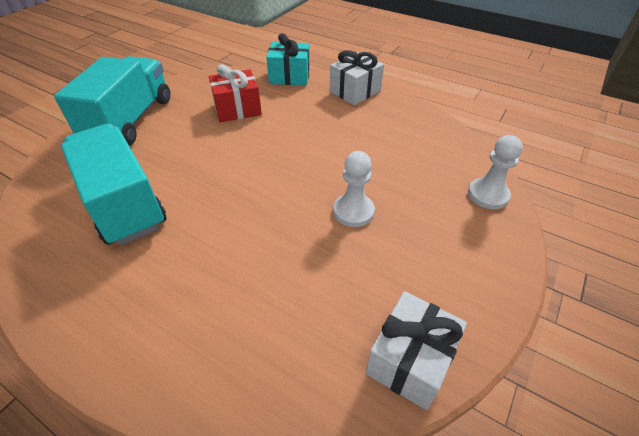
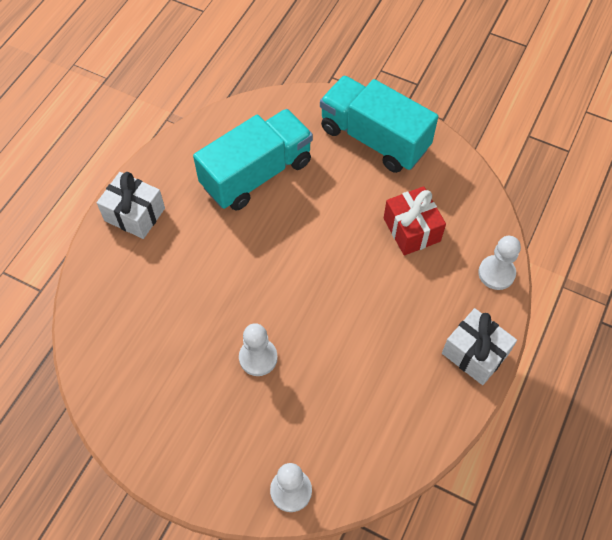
camera: 85 degrees right, 15 degrees up
turquoise truck [54,56,170,145] -> turquoise truck turned 150 degrees counterclockwise [320,75,438,173]
turquoise gift [266,33,310,85] -> white pawn [478,236,521,290]
white gift [366,291,467,410] -> white gift moved to [97,172,165,239]

